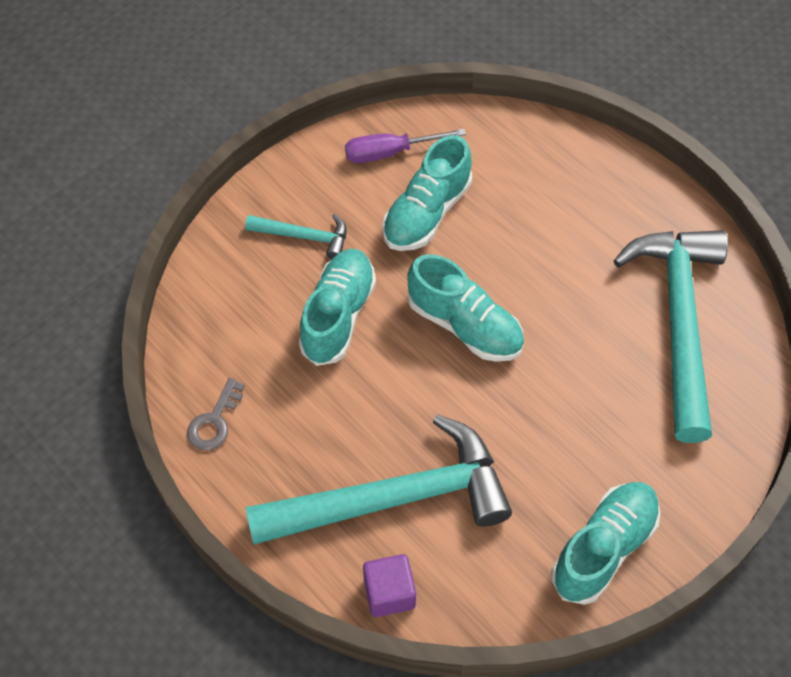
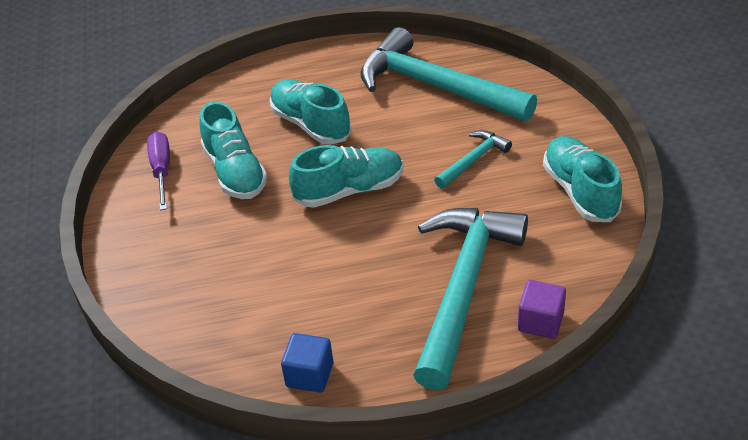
camera: 55 degrees left, 15 degrees down
grey key [187,378,245,450] -> blue cube [281,333,333,392]
turquoise hammer [245,214,347,259] -> turquoise hammer moved to [434,130,512,189]
turquoise shoe [299,249,376,366] -> turquoise shoe moved to [270,79,352,145]
purple screwdriver [345,129,466,163] -> purple screwdriver turned 150 degrees clockwise [147,132,170,210]

